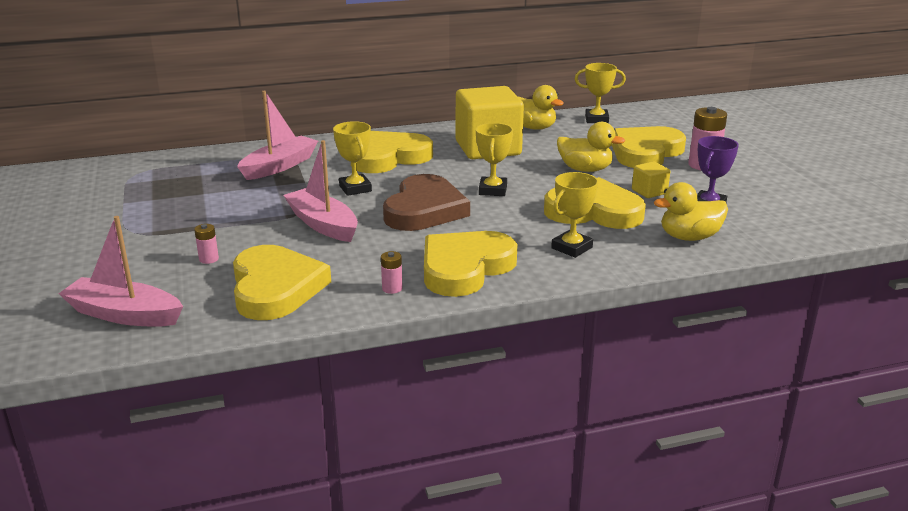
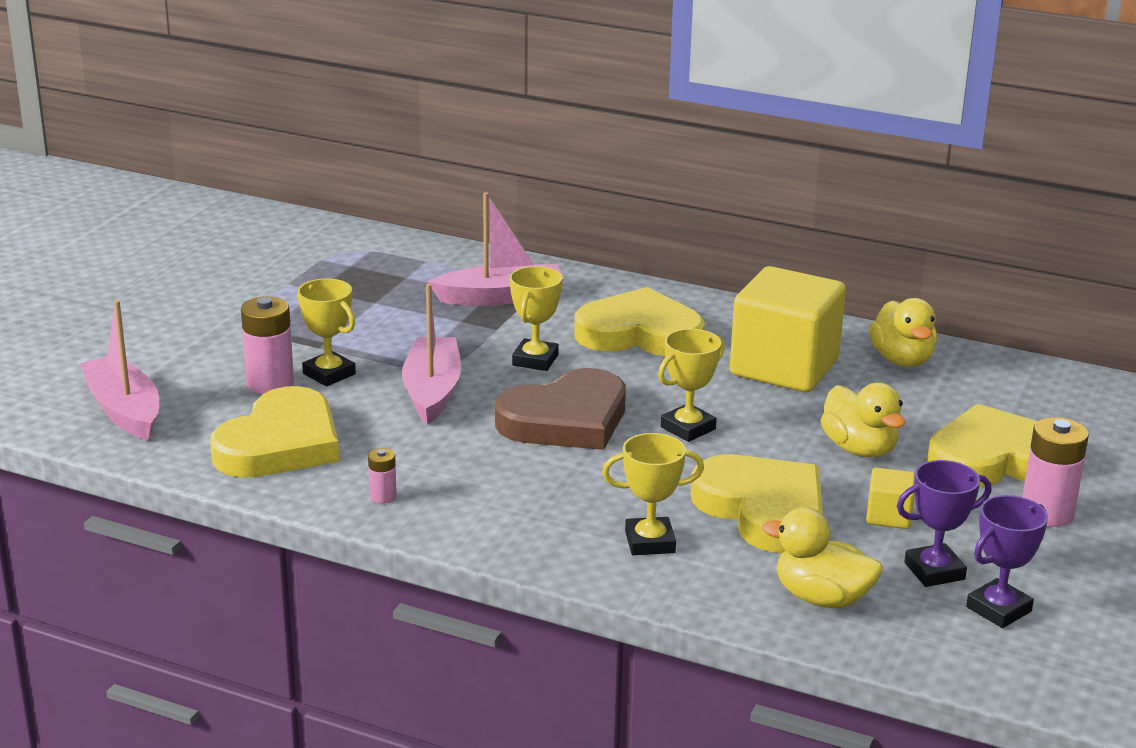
camera: 40 degrees right, 0 degrees up
pink battery [194,224,219,264] -> pink battery [241,296,294,394], size x1.95
yellow heart [424,231,517,297] -> none
yellow trophy [575,63,626,123] -> yellow trophy moved to [297,279,356,387]
none -> purple trophy [966,495,1048,628]

